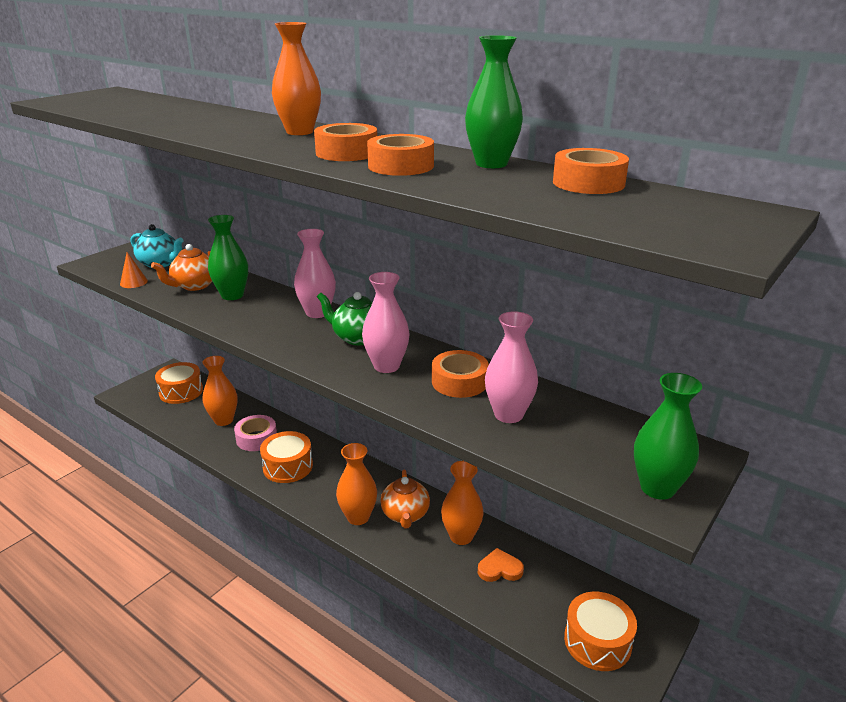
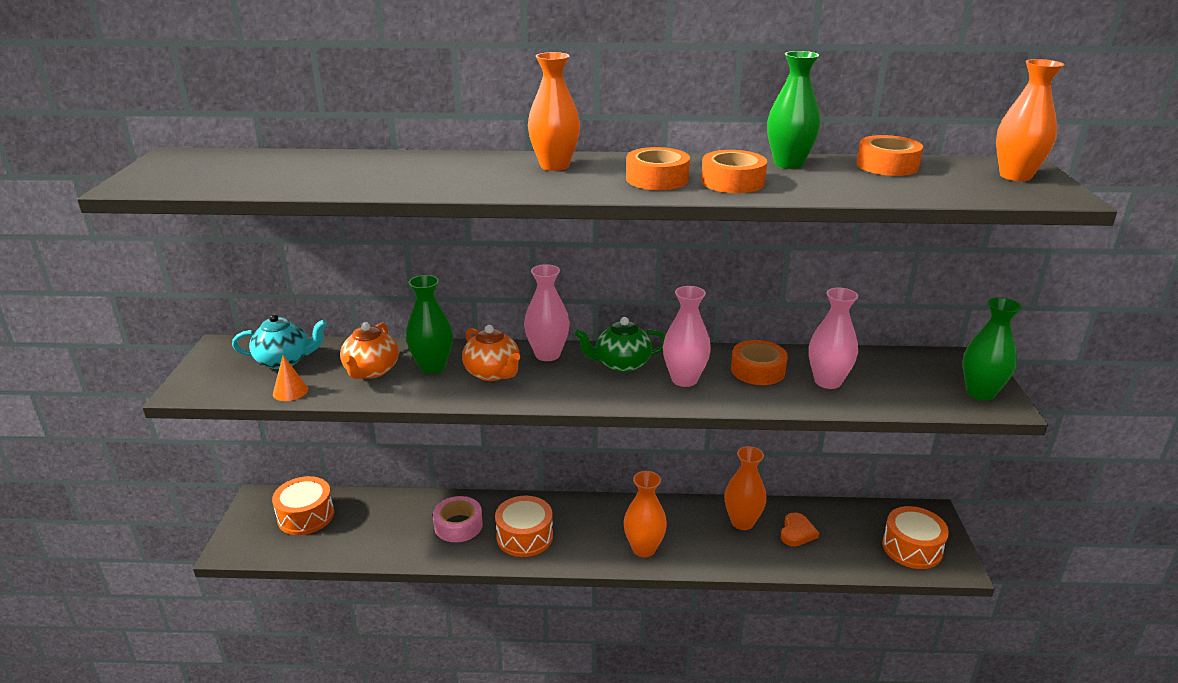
camera: 35 degrees left, 0 degrees up
orange vase [202,356,238,426] -> orange vase moved to [996,59,1064,181]
orange teapot [381,470,430,528] -> orange teapot moved to [462,325,520,381]
orange heart [478,548,524,582] -> orange heart turned 150 degrees clockwise [781,512,819,547]

